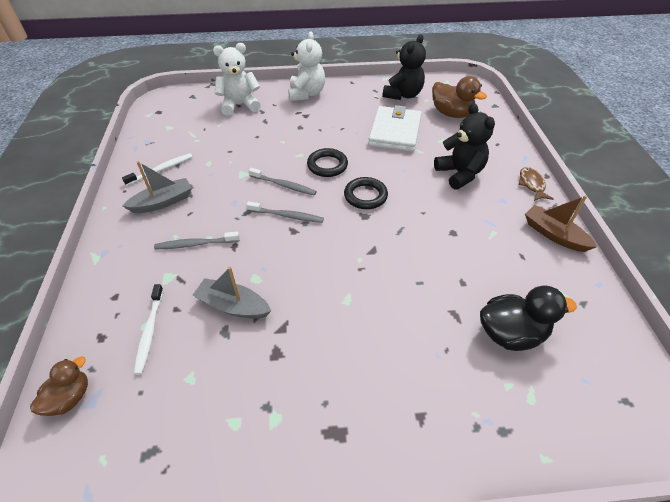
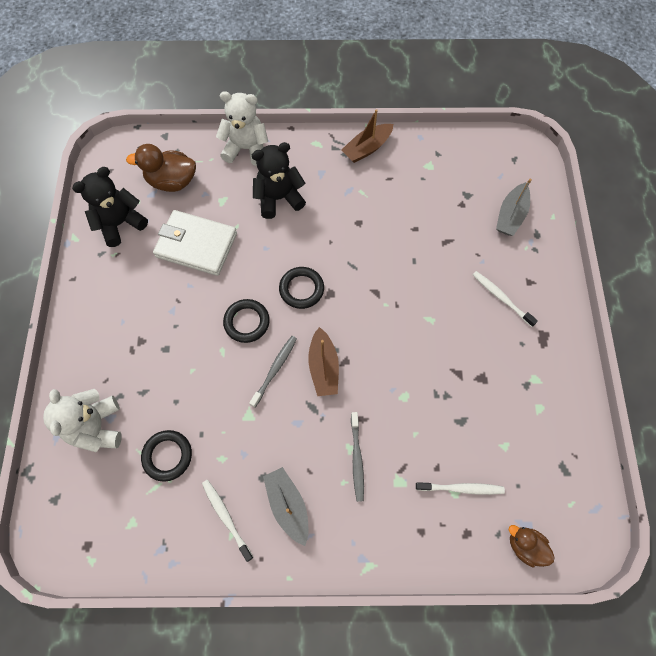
camera: 85 degrees left, 20 degrees up
grey boat [193,267,271,319] -> grey boat moved to [496,179,532,236]
grey toothbrush [246,201,324,223] -> brown boat [308,327,339,396]
white teddy bear [288,31,325,101] -> white teddy bear moved to [216,91,268,166]
black teddy bear [382,34,426,100] -> black teddy bear turned 75 degrees counterclockwise [72,167,148,247]
brown duck [432,76,487,118] -> brown duck turned 135 degrees counterclockwise [126,144,196,192]
black duck [480,285,577,351] -> none
brown fish [519,167,554,201] -> none
none -> black ring [141,430,192,482]
none -> white toothbrush [473,271,538,327]

